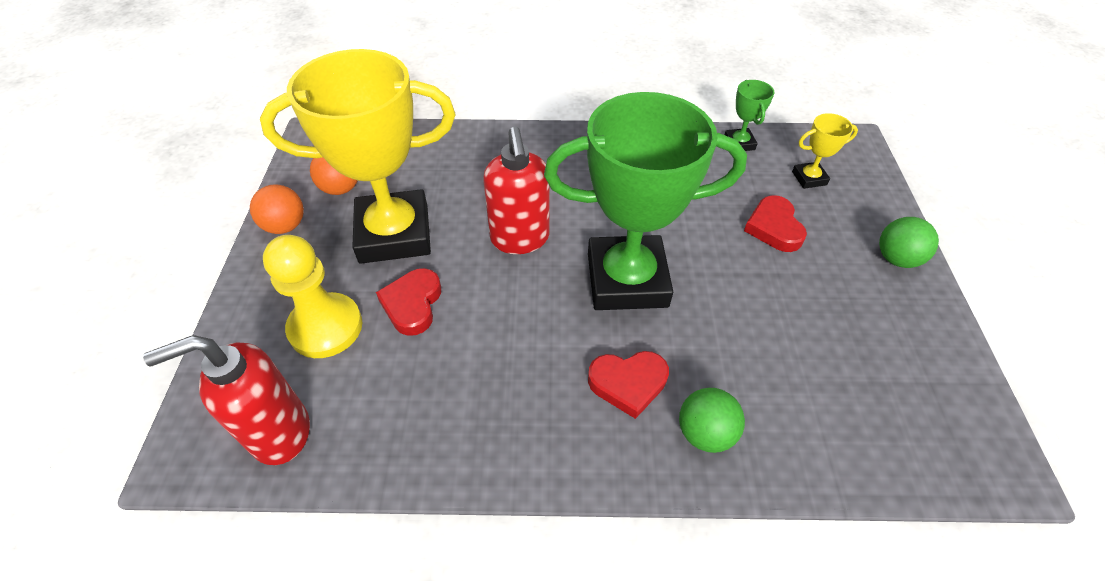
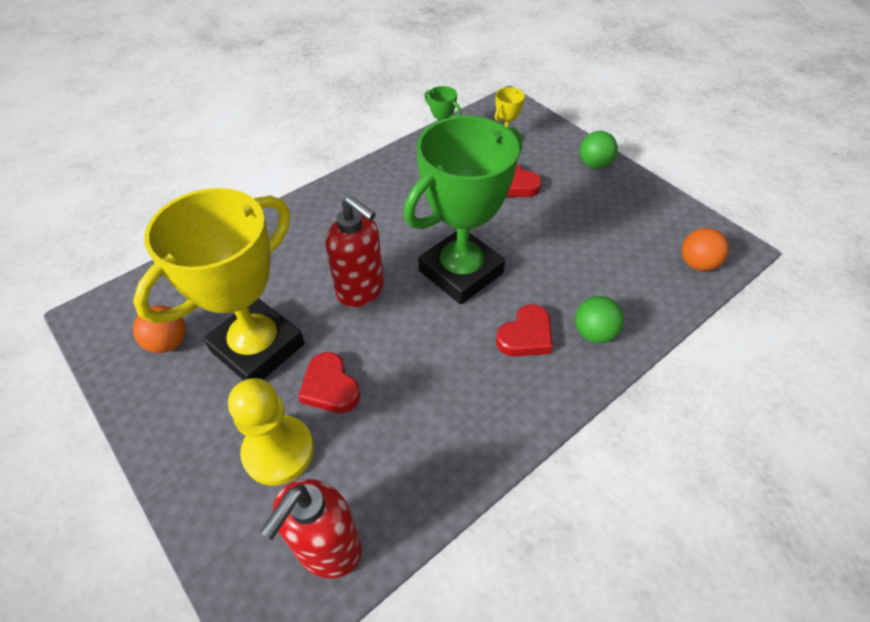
camera: 40 degrees left, 0 degrees up
orange ball [250,184,304,234] -> orange ball moved to [682,228,729,271]

